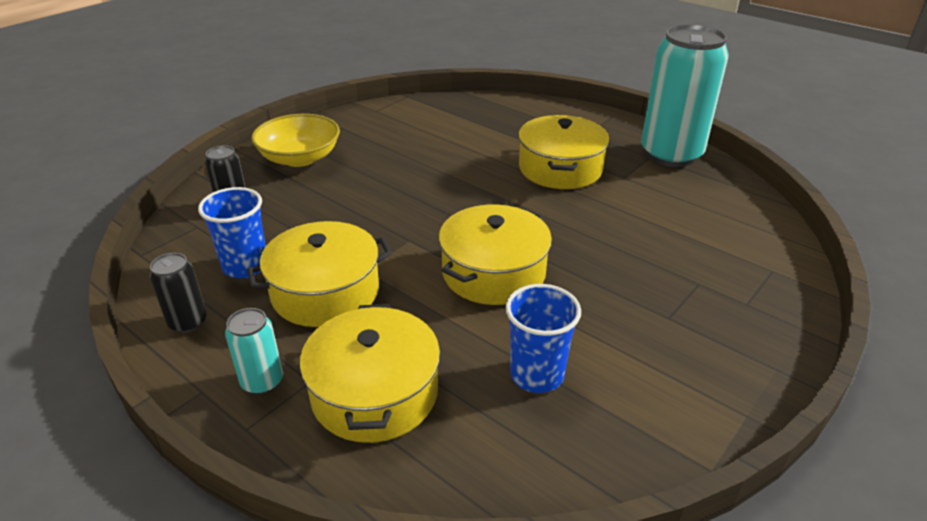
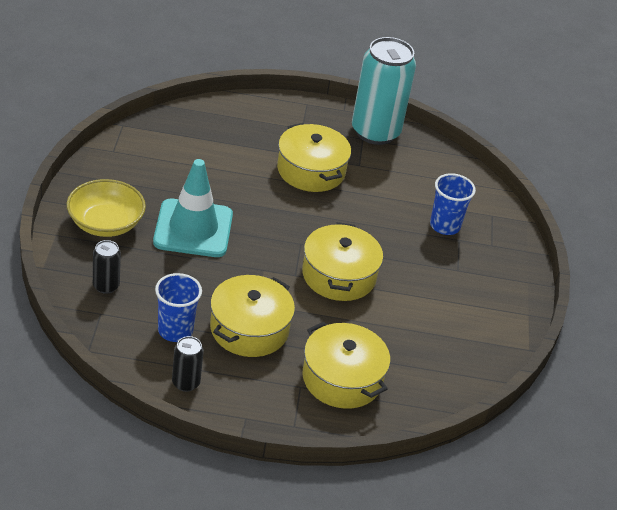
camera: 40 degrees left, 5 degrees up
turquoise can [225,308,283,395] -> none
blue cup [505,284,581,393] -> blue cup moved to [430,173,476,235]
none -> turquoise traffic cone [153,159,233,257]

